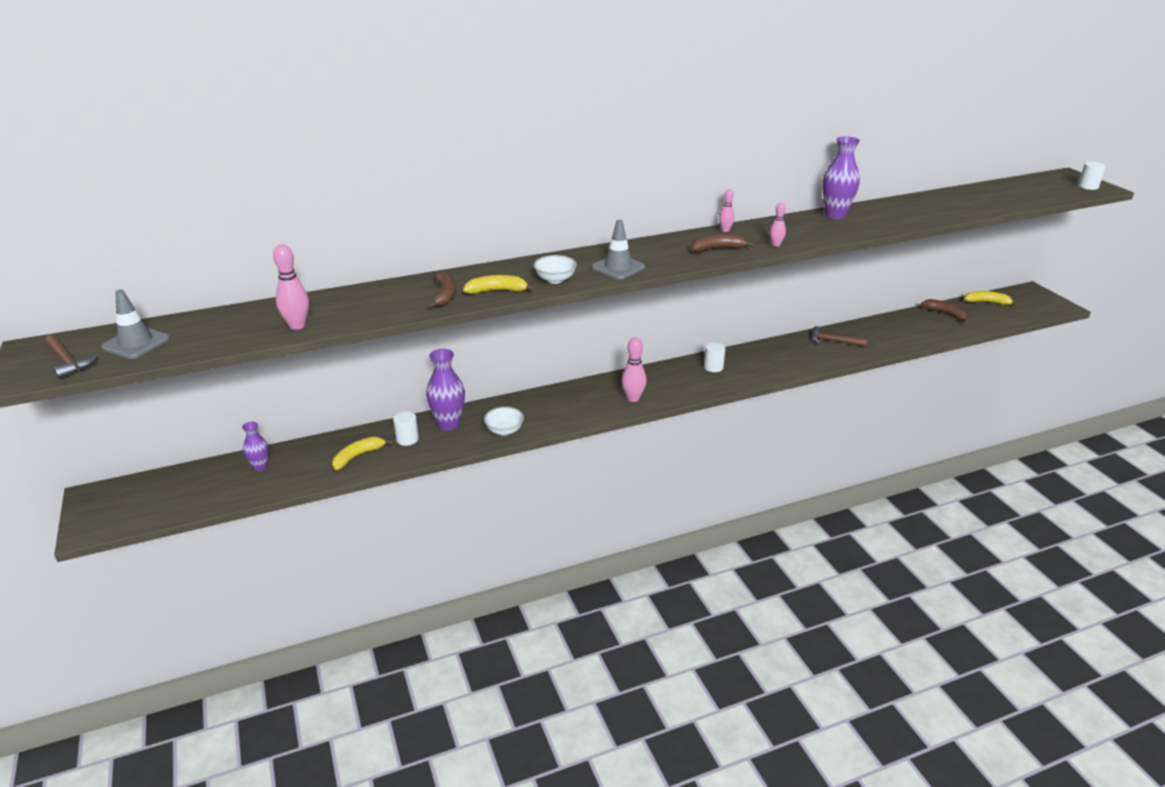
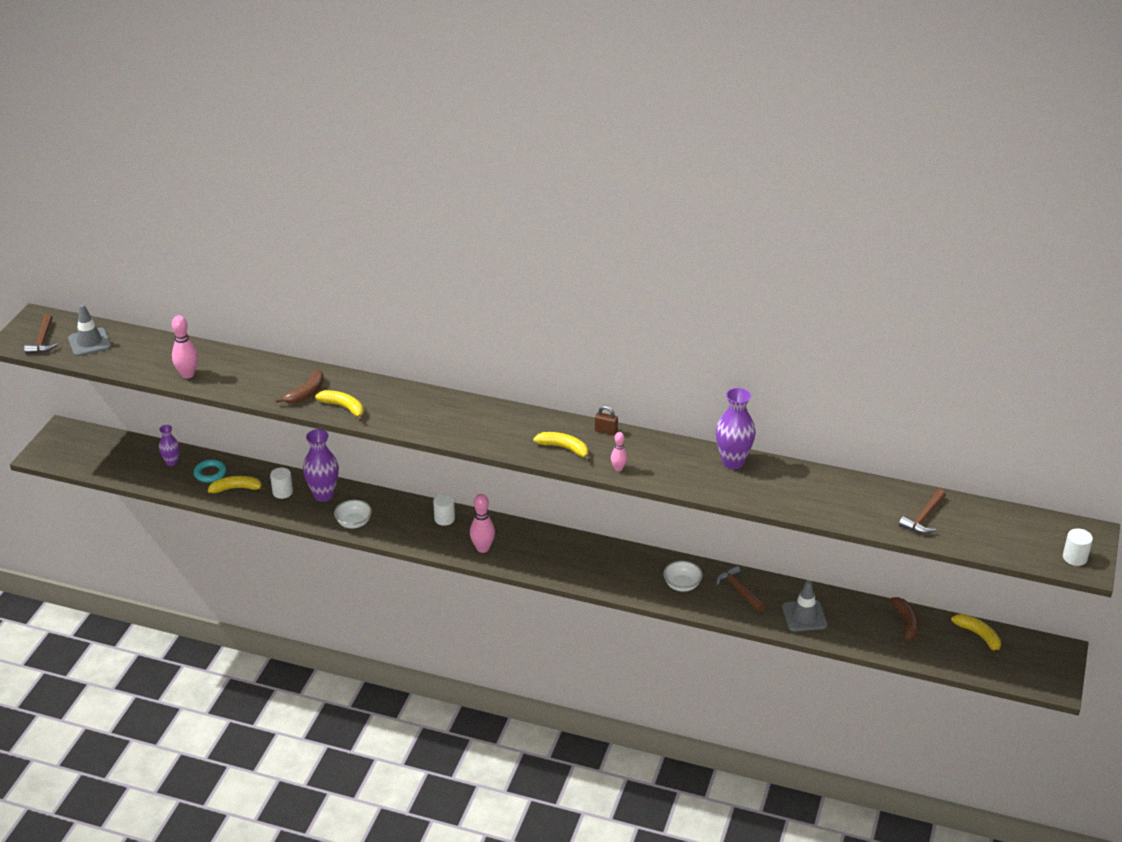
camera: 40 degrees right, 5 degrees up
white bowl [534,255,577,284] -> white bowl moved to [663,561,703,592]
grey traffic cone [592,220,645,280] -> grey traffic cone moved to [782,580,828,632]
brown banana [691,234,754,252] -> yellow banana [533,432,591,462]
white cylinder [704,342,726,372] -> white cylinder moved to [433,494,455,526]
pink bowling pin [719,189,734,232] -> brown padlock [595,406,618,435]
none -> turquoise ring [194,459,226,482]
none -> brown hammer [899,489,946,534]

